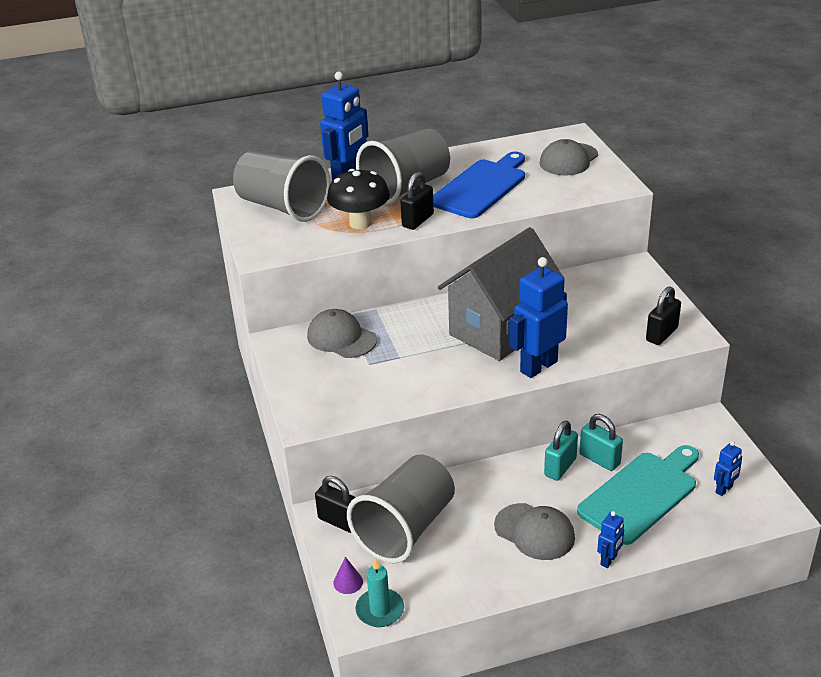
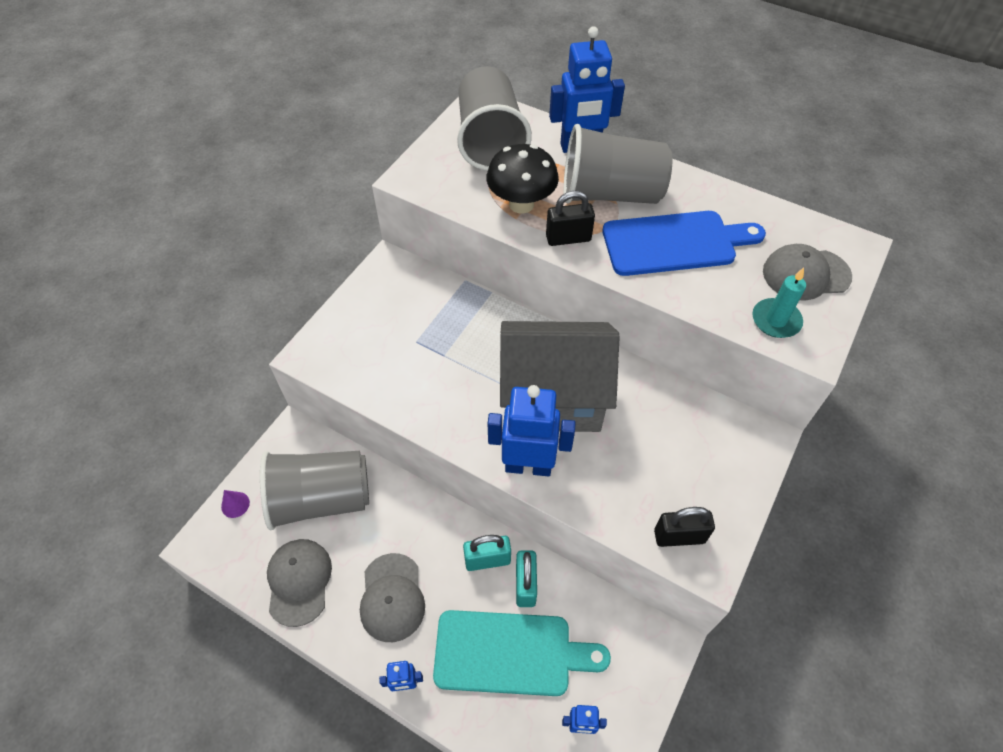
camera: 45 degrees right, 20 degrees up
grey cap [307,309,377,358] -> grey cap moved to [267,539,332,627]
black padlock [315,476,356,533] -> none
turquoise candle [356,557,404,627] -> turquoise candle moved to [752,268,806,338]

